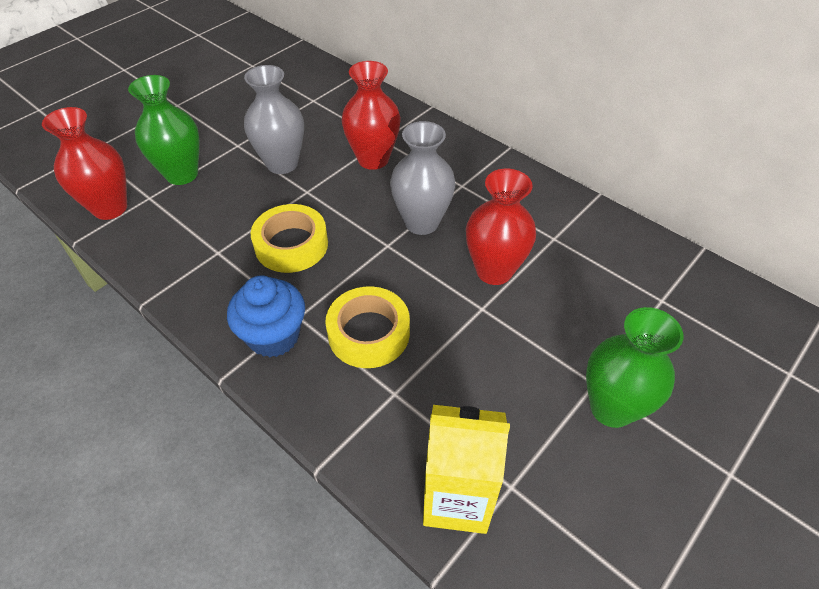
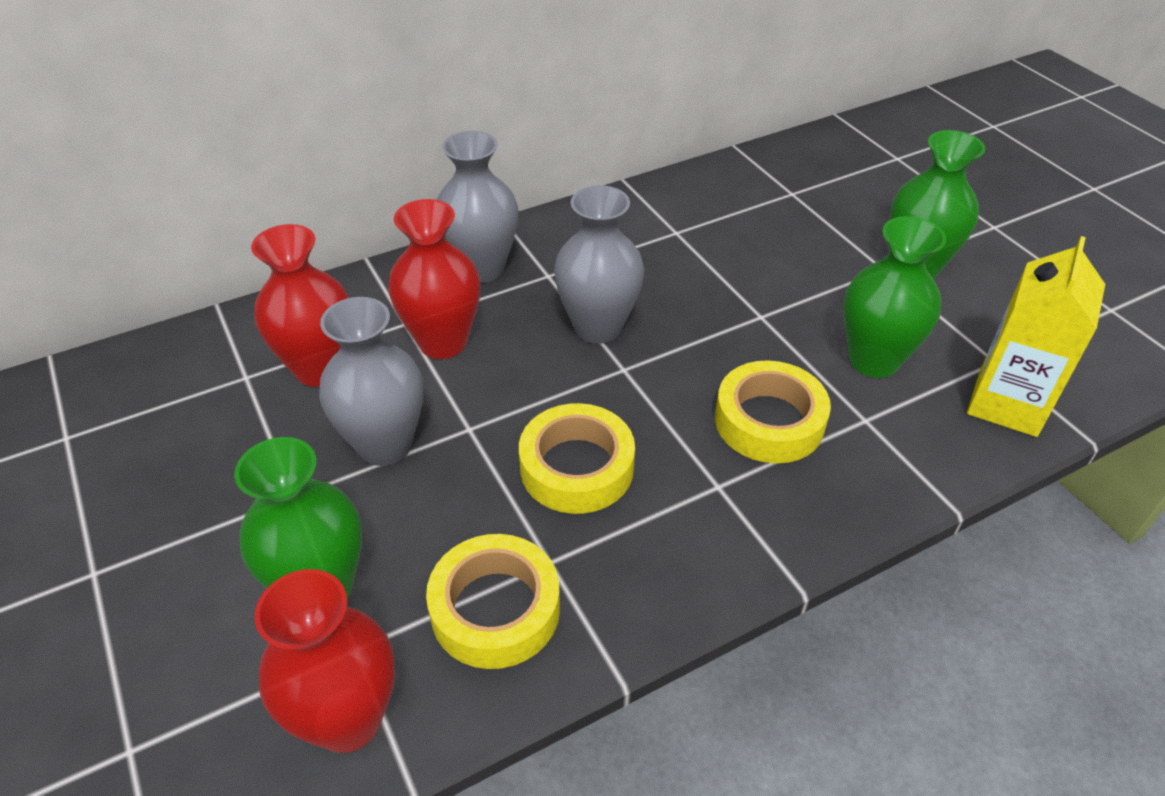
camera: 70 degrees left, 5 degrees down
blue cupcake [227,275,305,357] -> none
red vase [466,169,536,285] -> red vase moved to [251,224,349,387]
none -> yellow tape [426,534,560,669]
none -> grey vase [437,131,519,283]
none -> green vase [843,216,946,378]

